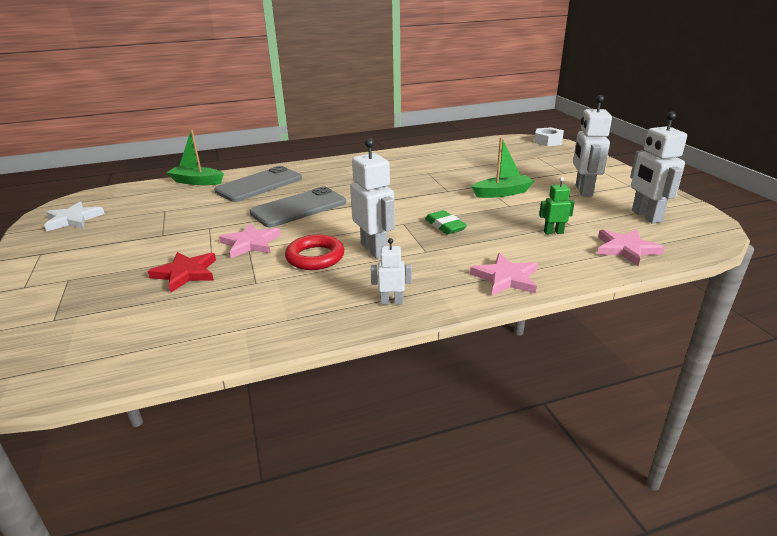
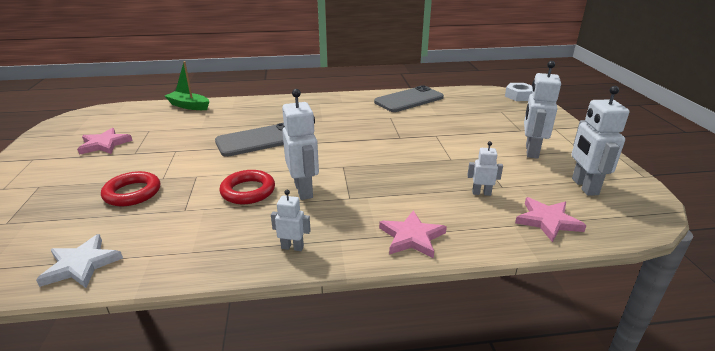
camera: 10 degrees right, 0 degrees up
white star [44,202,105,231] -> white star moved to [36,234,123,288]
red star [148,252,216,292] -> red ring [101,171,160,206]
grey phone [214,166,302,202] -> grey phone moved to [374,85,444,112]
pink star [219,223,281,258] -> pink star moved to [77,128,133,155]
green eraser [425,210,467,235] -> none
green boat [471,137,534,198] -> none
green robot [539,177,575,235] -> white robot [467,141,503,196]

